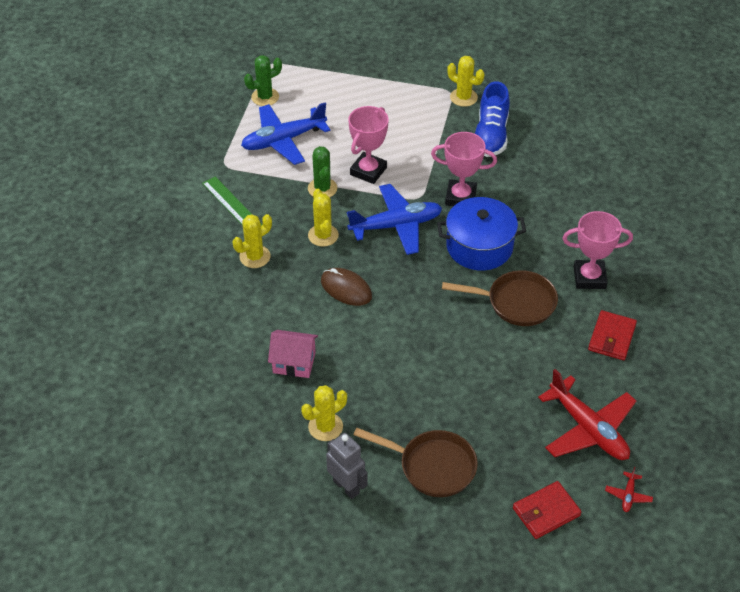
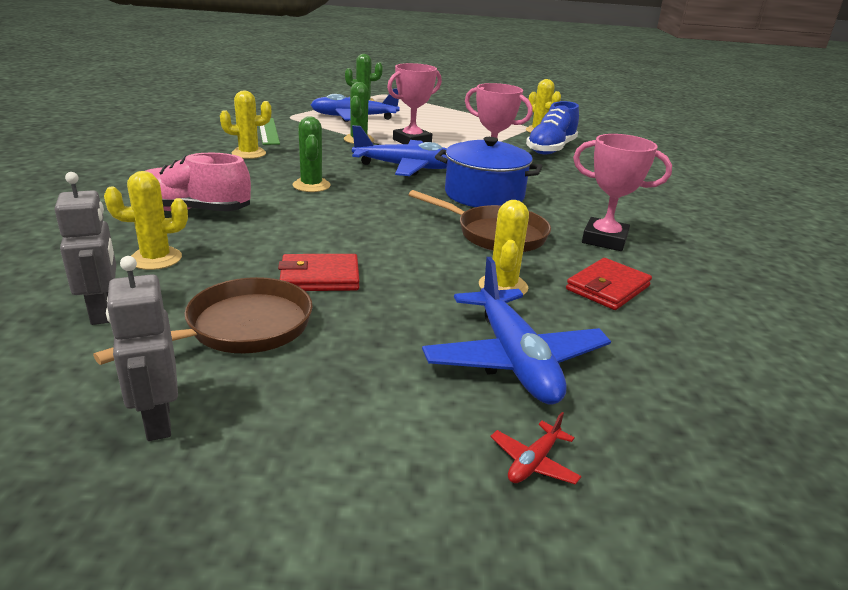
camera: 20 degrees right, 20 degrees down
pink house [268,330,318,378] -> pink shoe [146,153,251,211]
yellow cactus [308,189,339,247] -> yellow cactus moved to [479,200,529,295]
brown mouse [321,268,372,306] -> green cactus [293,116,331,192]
brown pan [353,428,478,497] -> brown pan turned 90 degrees counterclockwise [93,277,313,365]
red wallet [513,481,581,539] -> red wallet moved to [278,254,360,291]
red plane [538,369,636,460] -> blue plane [422,257,611,405]
none -> grey robot [106,256,178,441]

